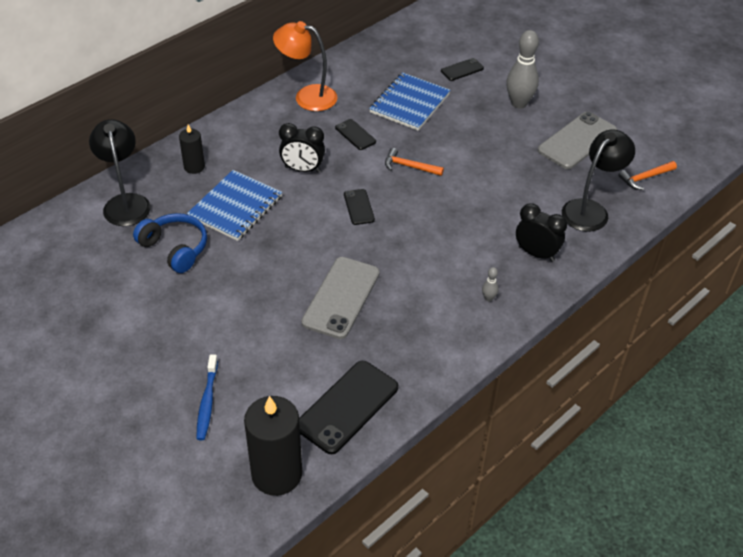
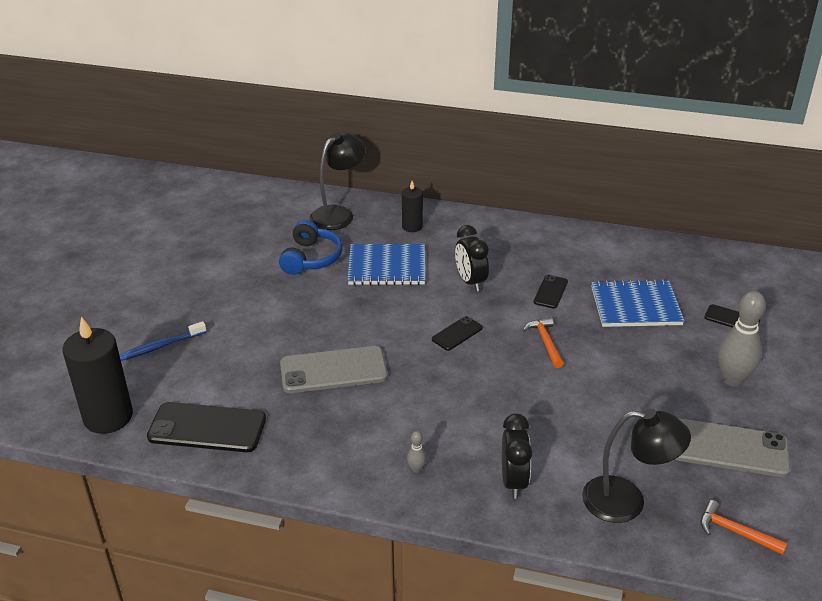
camera: 60 degrees right, 10 degrees down
orange lamp [273,21,338,111] -> none

